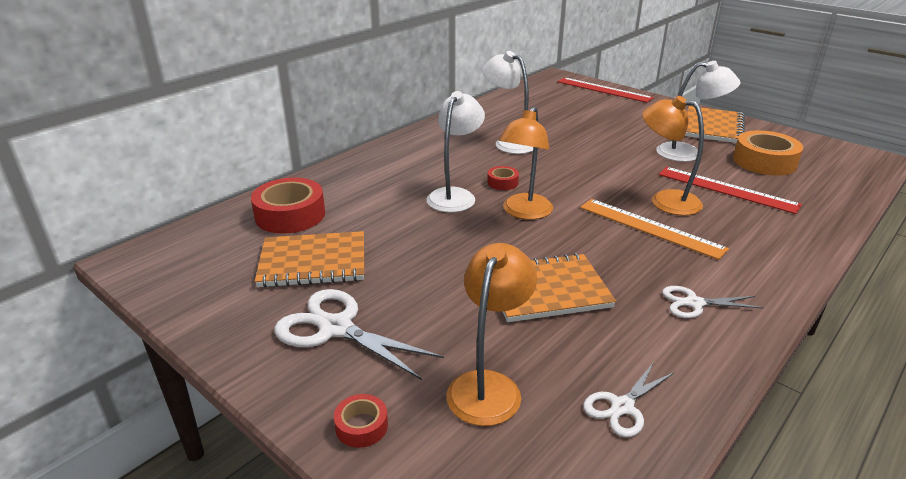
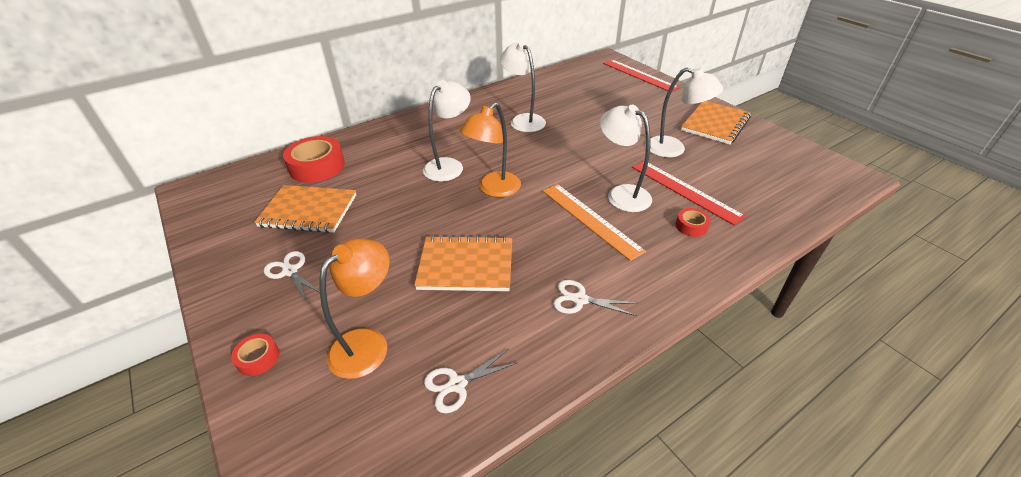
camera: 15 degrees right, 10 degrees up
white scissors [274,289,444,380] -> white scissors [264,251,320,303], size x0.58
red tape [487,166,519,190] -> red tape moved to [676,208,711,237]
orange lamp [642,96,704,216] -> white lamp [600,105,652,212]
orange tape [733,130,803,176] -> none

